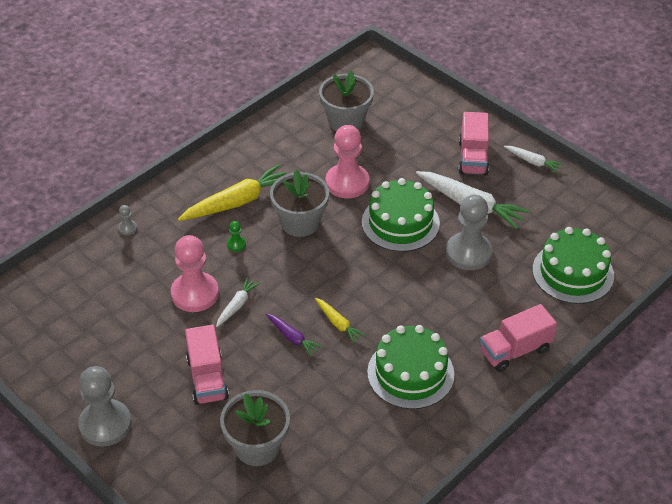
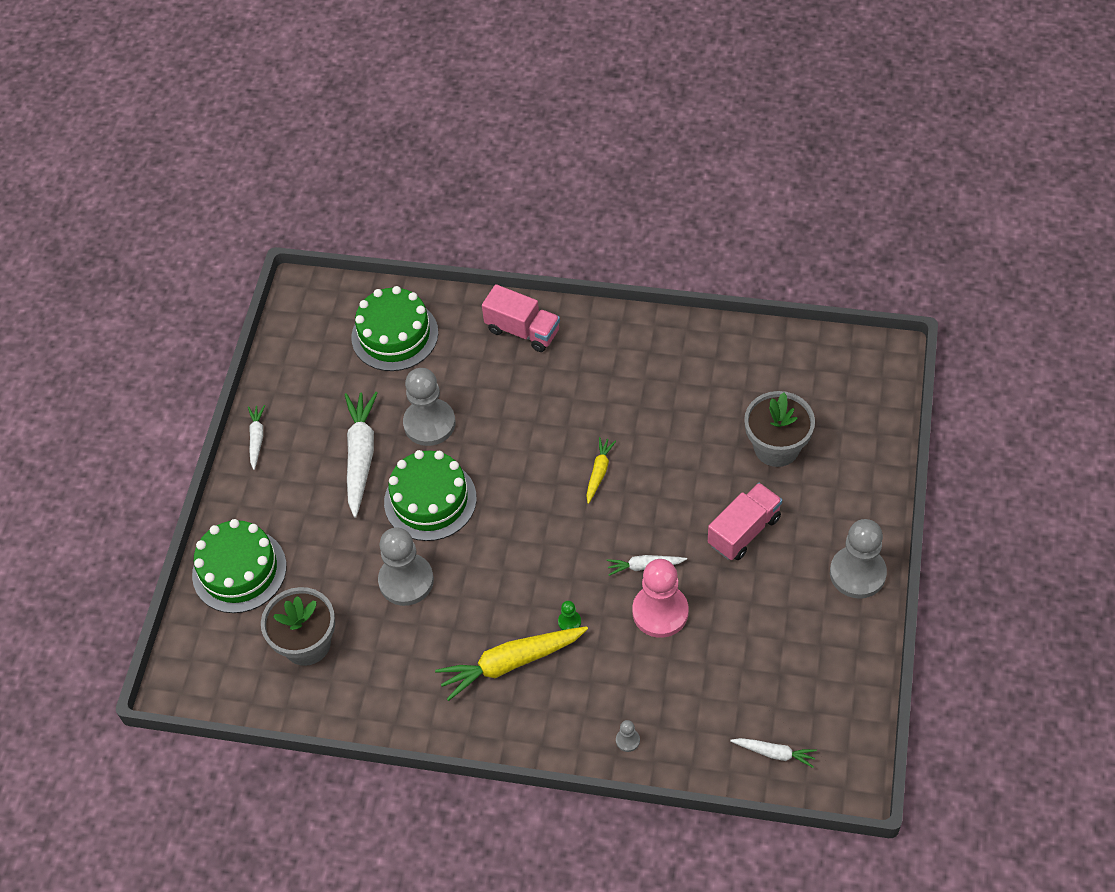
camera: 120 degrees left, 10 degrees up
yellow carrot [178,164,286,221] -> yellow carrot turned 45 degrees counterclockwise [435,626,588,701]
purple carrot [266,313,322,357] -> none
grey flower pot [270,170,329,237] -> none
pink pawn [326,125,369,198] -> grey pawn [378,527,434,606]
green cake [367,325,454,409] -> green cake moved to [192,519,287,613]
pink truck [458,112,489,175] -> none
none -> white carrot [730,738,817,768]

